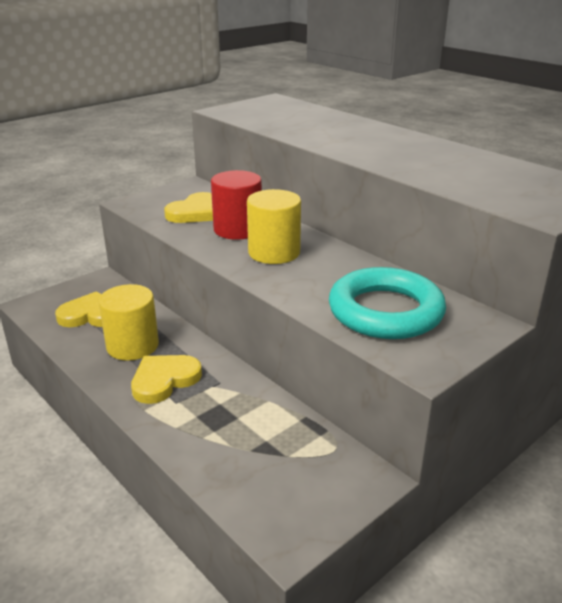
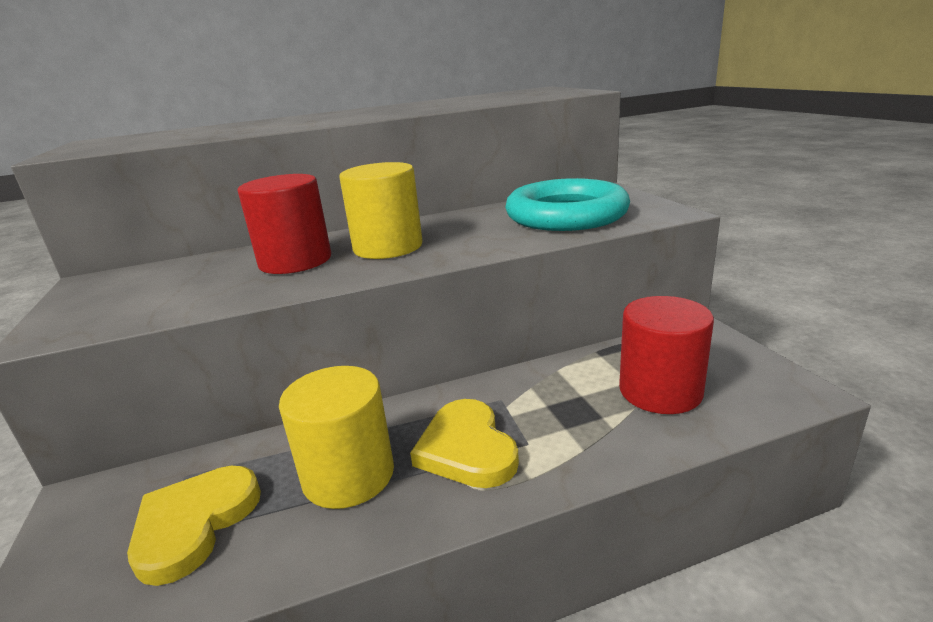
camera: 65 degrees left, 5 degrees down
yellow heart [164,192,213,223] -> none
none -> red cylinder [619,296,714,414]

